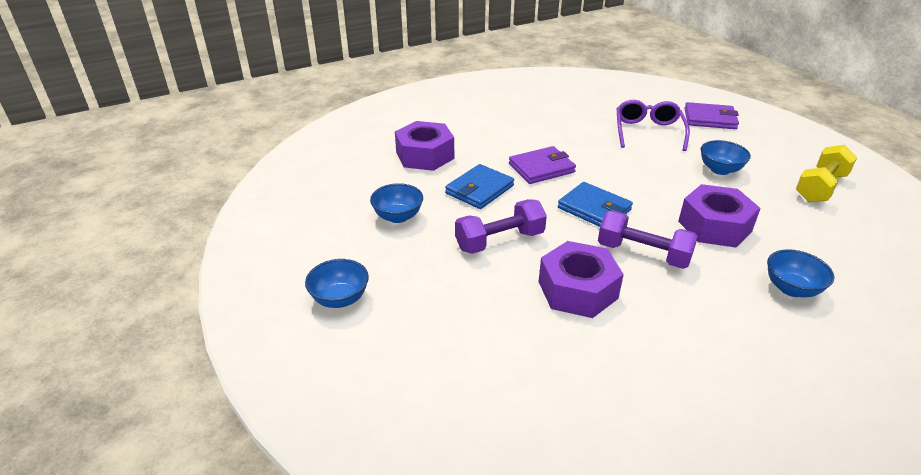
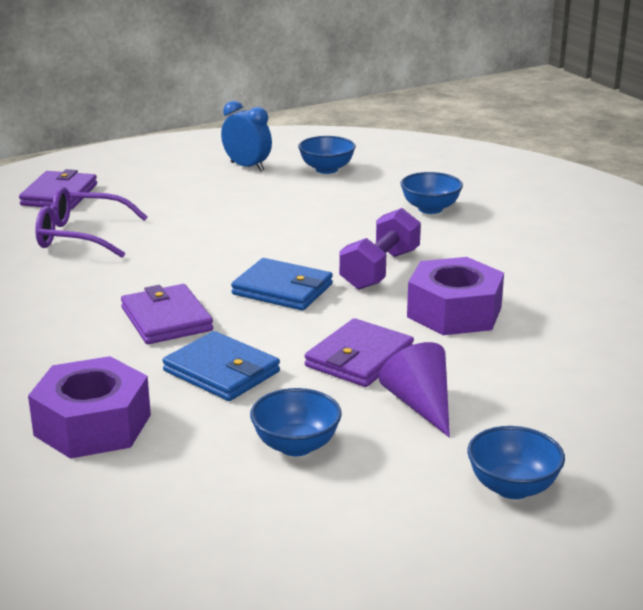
camera: 90 degrees left, 10 degrees down
purple dumbbell [455,199,547,254] -> purple wallet [305,318,414,387]
blue wallet [558,182,633,227] -> blue wallet turned 75 degrees clockwise [231,258,333,310]
purple nut [678,184,761,248] -> none
blue bowl [701,140,751,175] -> blue bowl moved to [298,136,356,174]
yellow dumbbell [796,145,857,202] -> blue clock [221,101,272,171]
none -> purple cone [379,342,450,437]

